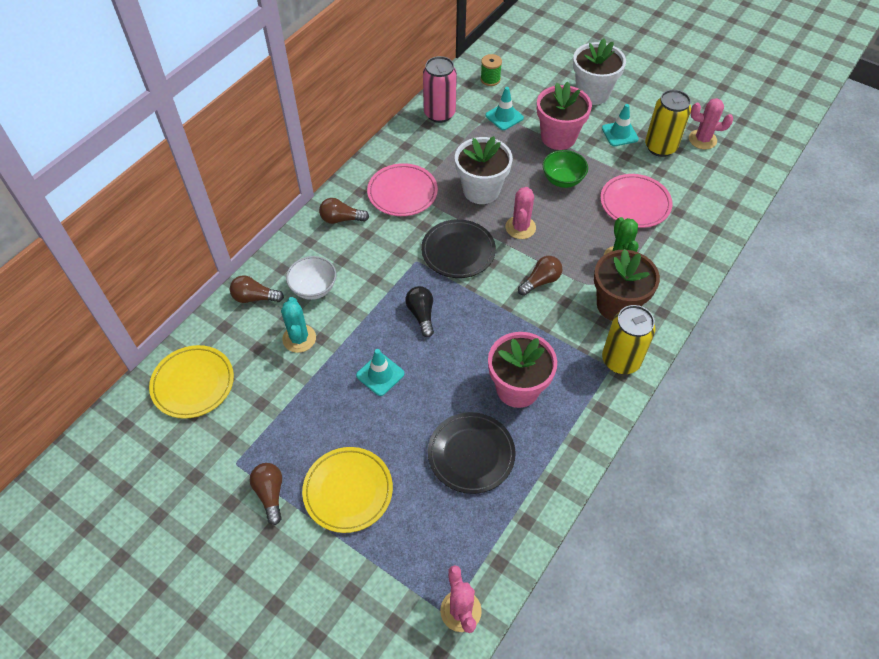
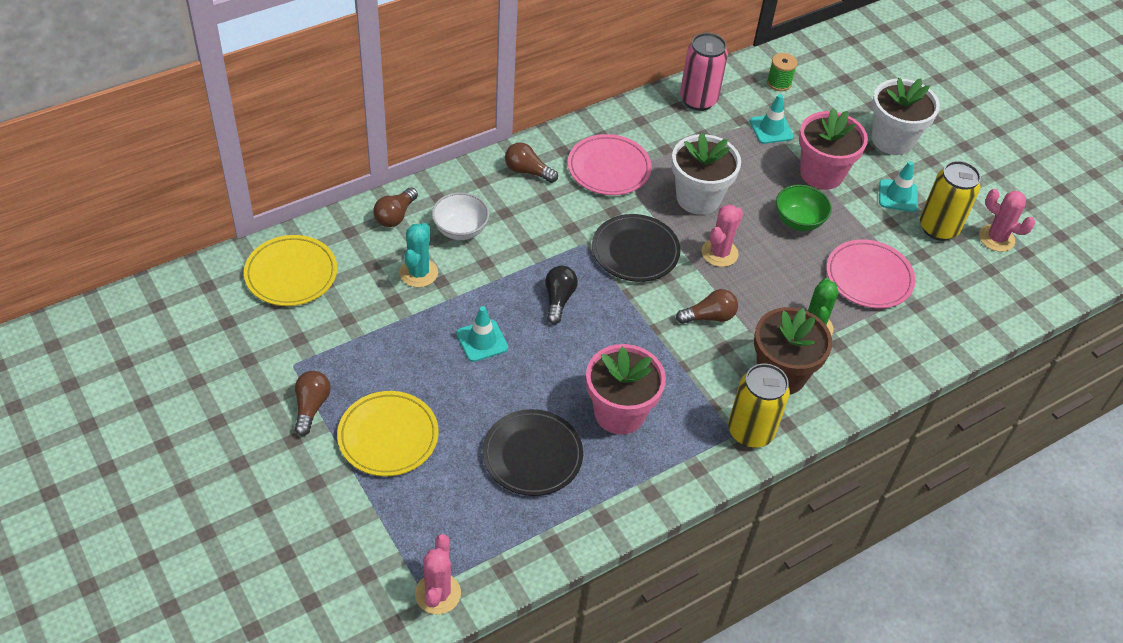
camera: 20 degrees right, 5 degrees down
brown light bulb [230,275,284,303] -> brown light bulb turned 90 degrees counterclockwise [374,187,418,227]

